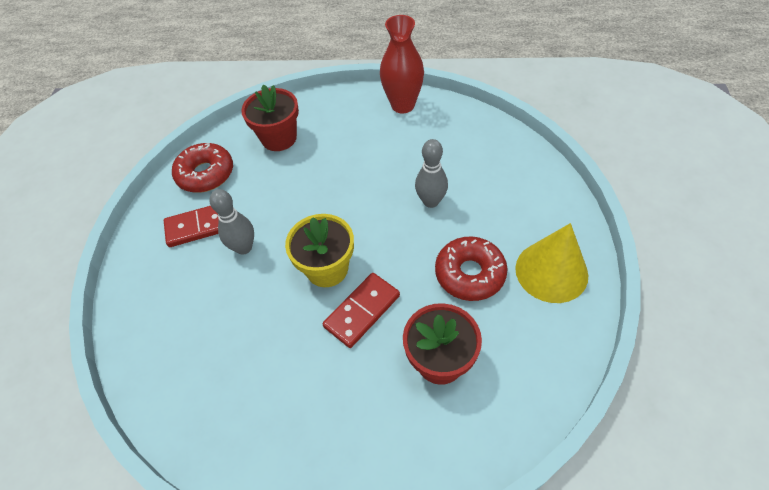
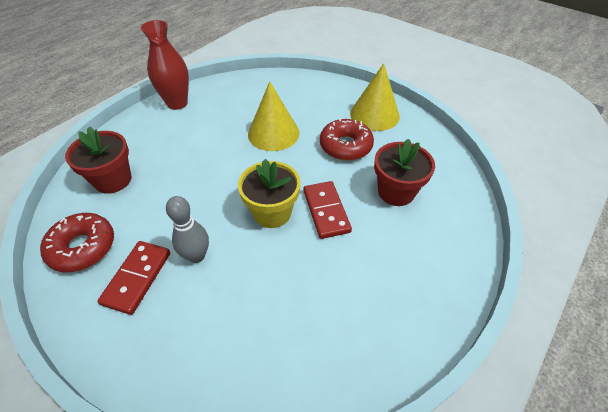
camera: 60 degrees left, 5 degrees down
grey bowling pin [415,139,448,208] -> yellow cone [248,81,299,151]

